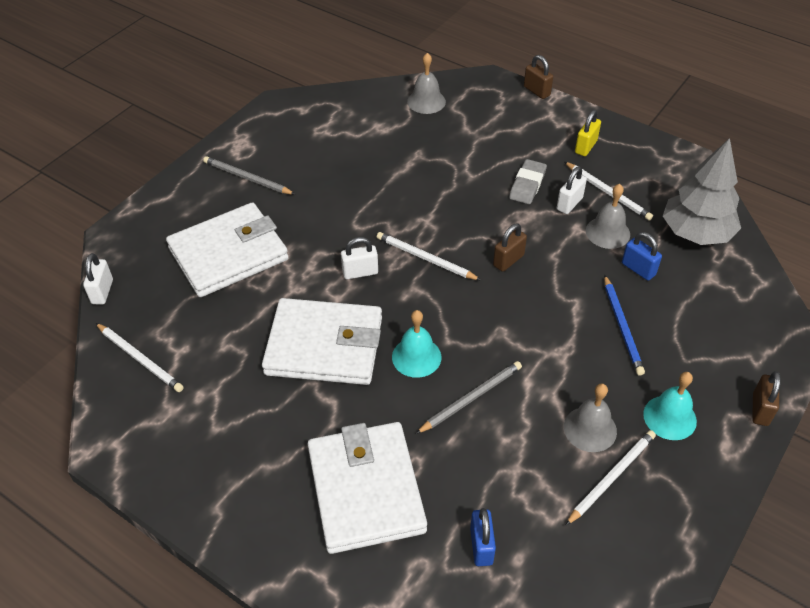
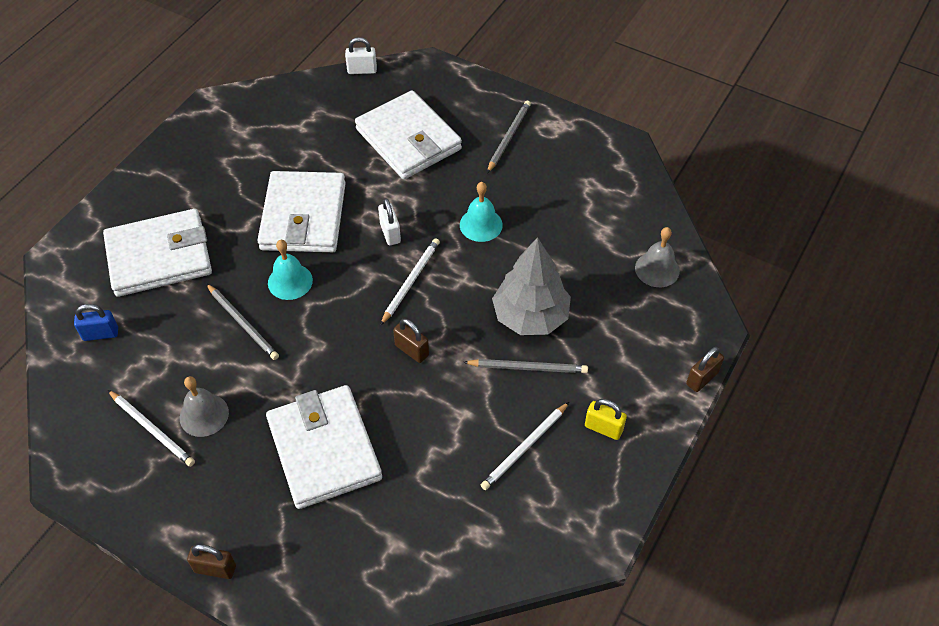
camera: 85 degrees right, 5 degrees up
white pencil [96,323,184,392] -> none
grey eraser [509,159,547,204] -> grey pencil [463,359,588,373]
white padlock [557,167,587,214] -> none
grey bell [586,184,630,249] -> none
blue pencil [604,275,645,375] -> white wallet [266,385,382,509]
blue padlock [622,232,662,281] -> none
turquoise bell [643,372,697,440] -> turquoise bell moved to [460,182,503,242]
grey tree [663,138,741,245] -> grey tree moved to [492,237,571,335]

